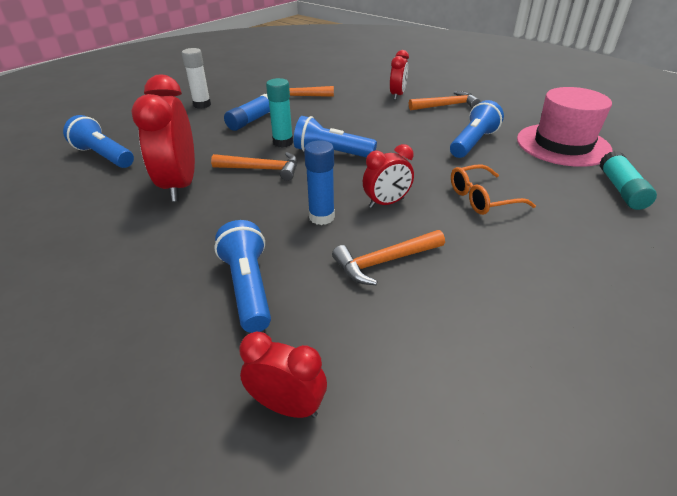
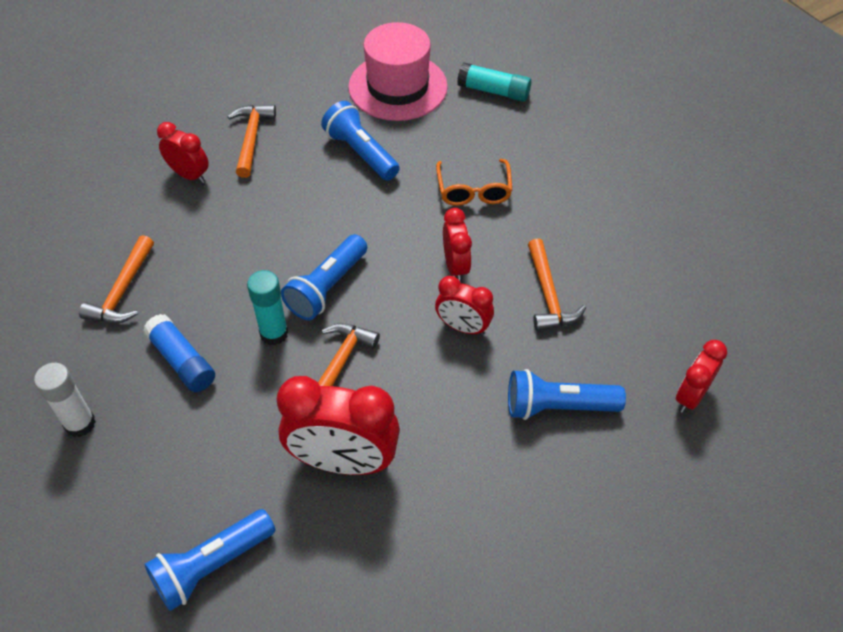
camera: 75 degrees left, 15 degrees up
blue glue stick [304,140,335,225] -> red clock [435,276,494,335]

